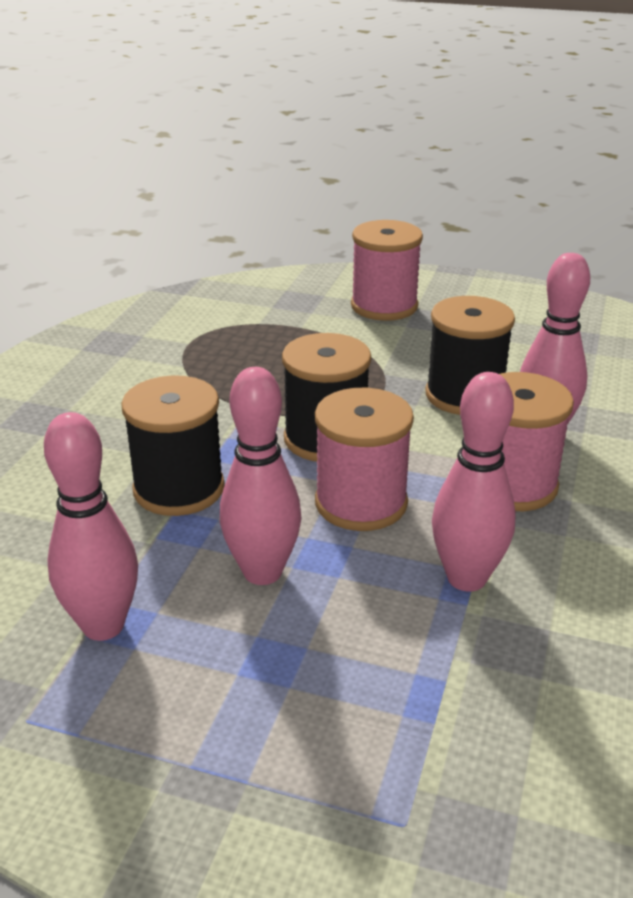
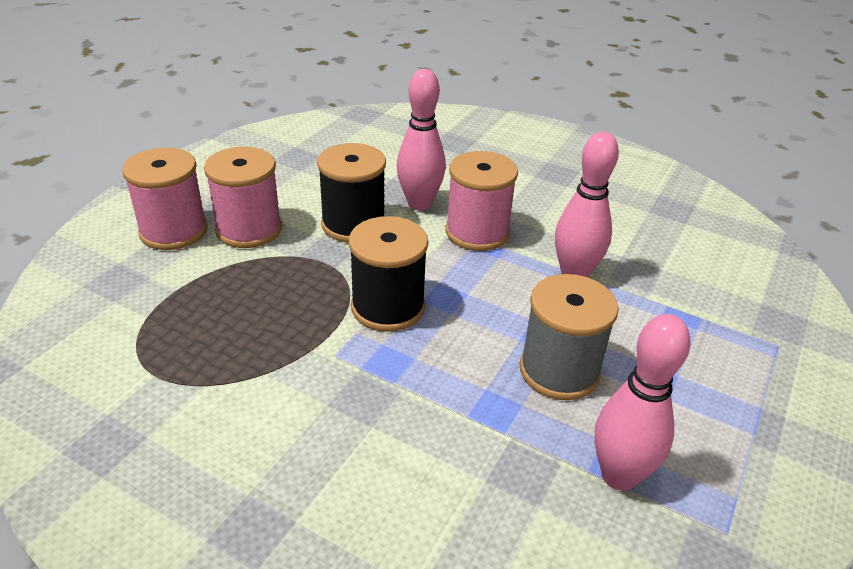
camera: 80 degrees left, 5 degrees up
black spool [121,375,225,516] -> none
pink bowling pin [220,367,301,585] -> grey spool [520,274,619,400]
pink spool [315,388,414,531] -> pink spool moved to [204,147,282,248]

